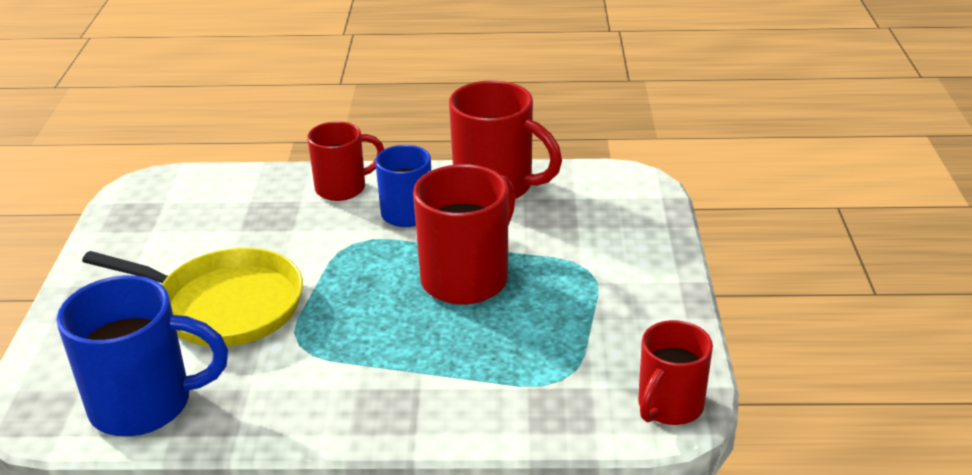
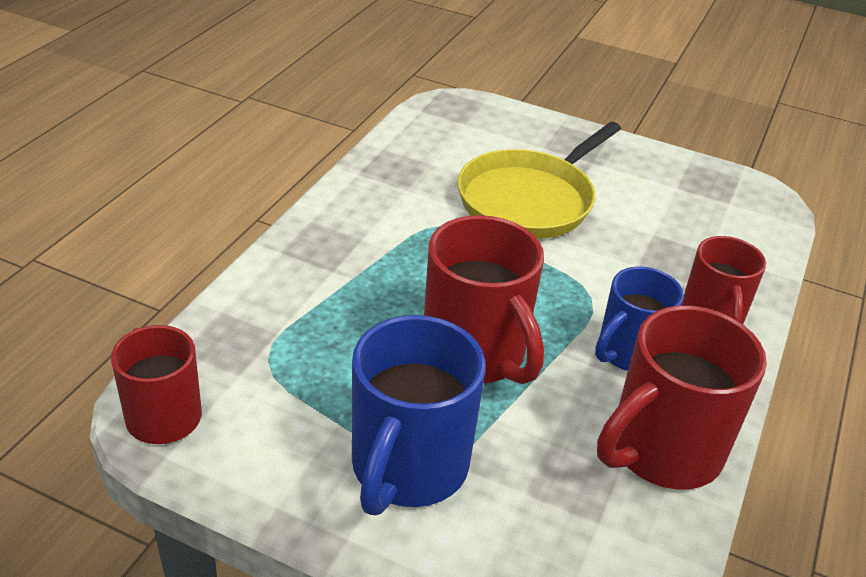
camera: 110 degrees right, 5 degrees up
blue mug [57,275,228,436] -> blue mug moved to [352,315,486,515]

